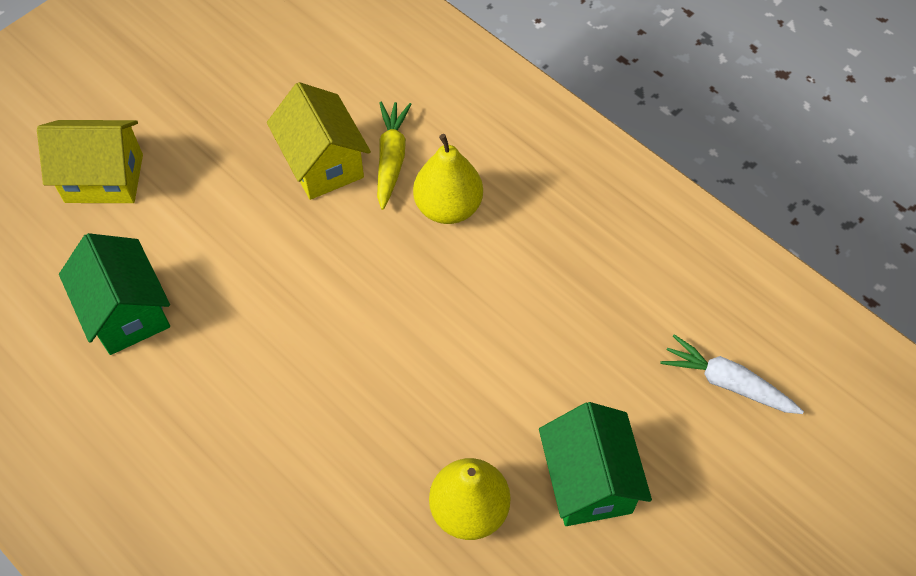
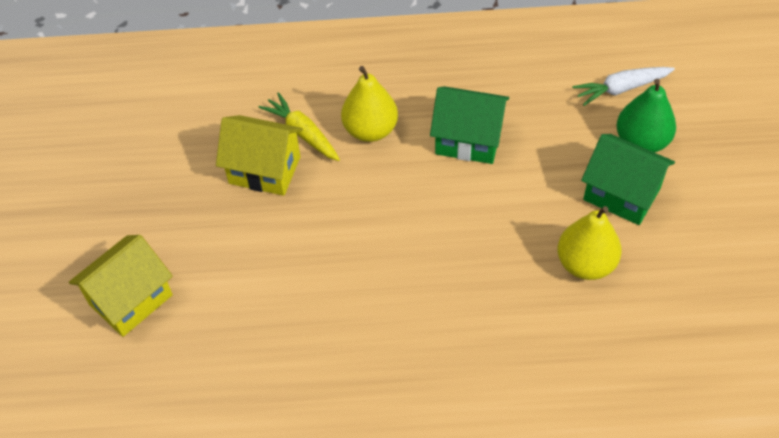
camera: 45 degrees left, 5 degrees down
green house [59,233,170,355] -> green house moved to [430,86,509,164]
none -> green pear [617,79,676,153]

